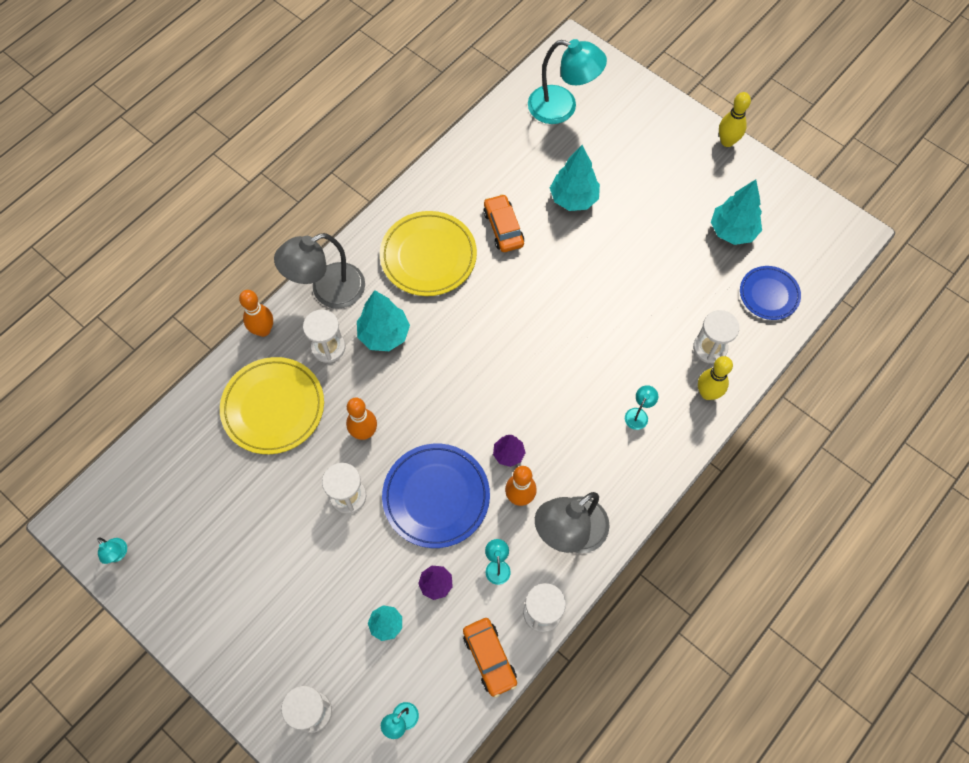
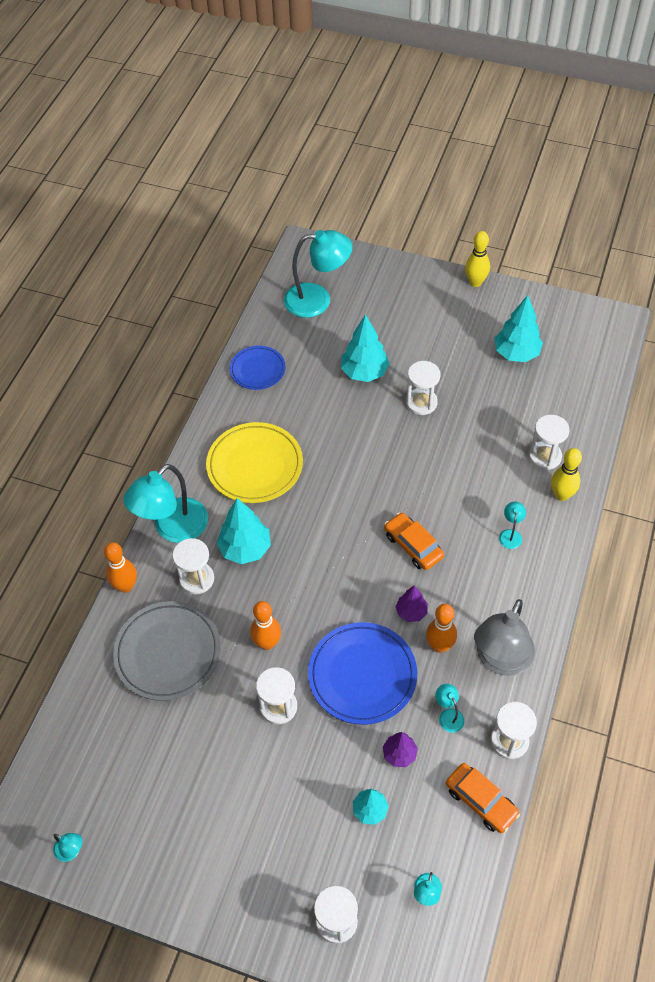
camera: 20 degrees left, 10 degrees down
yellow plate [220,357,324,454] -> grey plate [113,601,221,701]
grey lamp [274,233,365,309] -> turquoise lamp [123,464,208,543]
orange car [483,194,524,252] -> orange car moved to [384,512,444,570]
blue plate [740,266,801,320] -> blue plate moved to [229,346,286,390]
none -> white hourglass [406,361,440,415]

